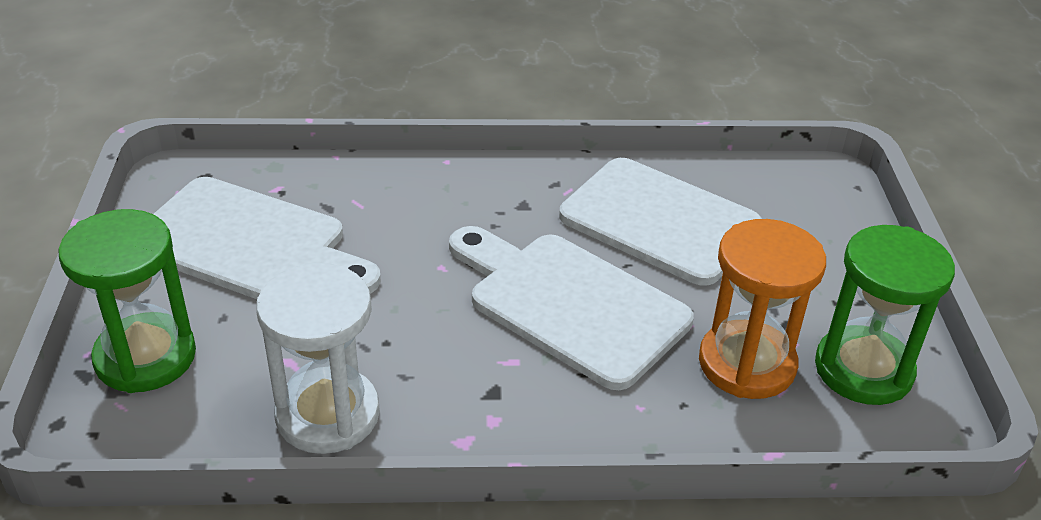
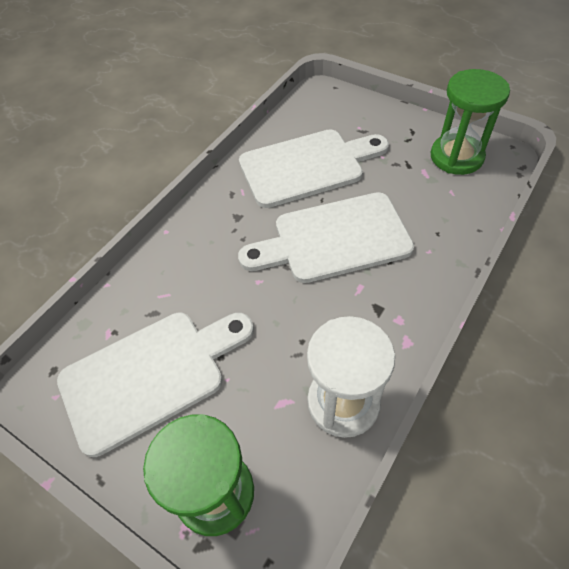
camera: 50 degrees left, 15 degrees up
orange hourglass [699,219,826,399] -> none

